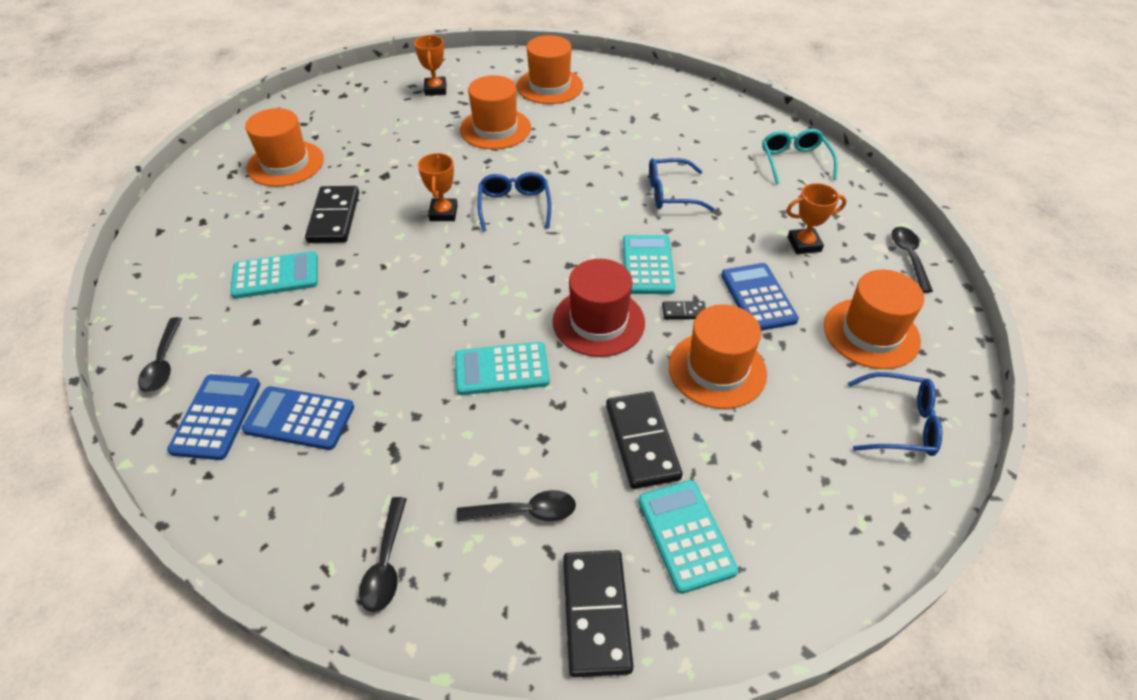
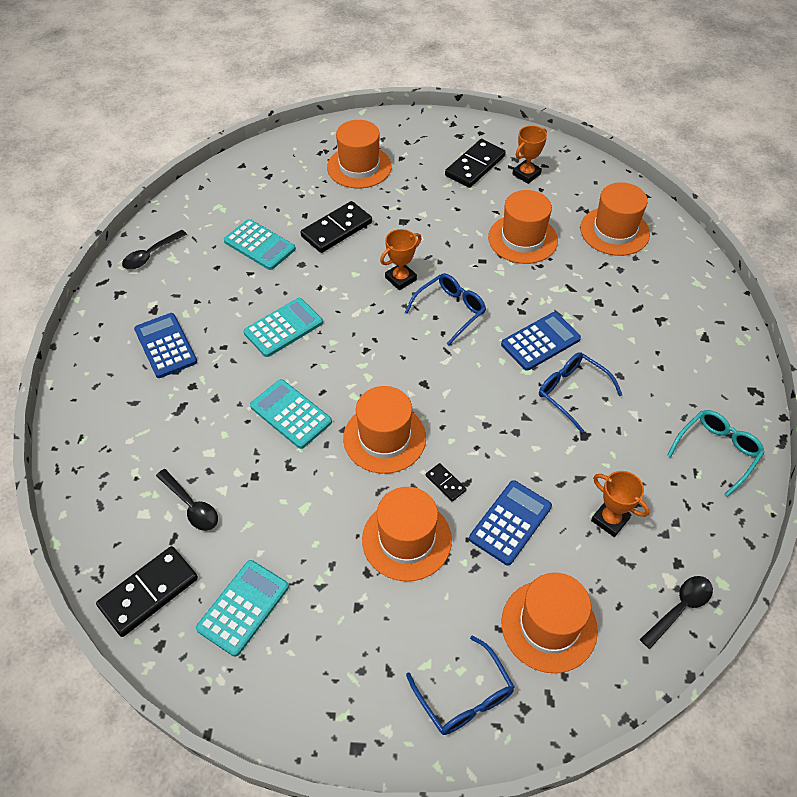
camera: 50 degrees right, 5 degrees up
blue calculator [167,374,260,460] -> blue calculator moved to [501,312,581,371]
black spoon [359,497,407,612] -> none
red hat [553,259,645,357] -> orange hat [343,386,426,474]
black domino [606,391,683,489] -> black domino moved to [445,139,506,188]
turquoise calculator [623,235,675,294] -> turquoise calculator moved to [244,298,323,357]

